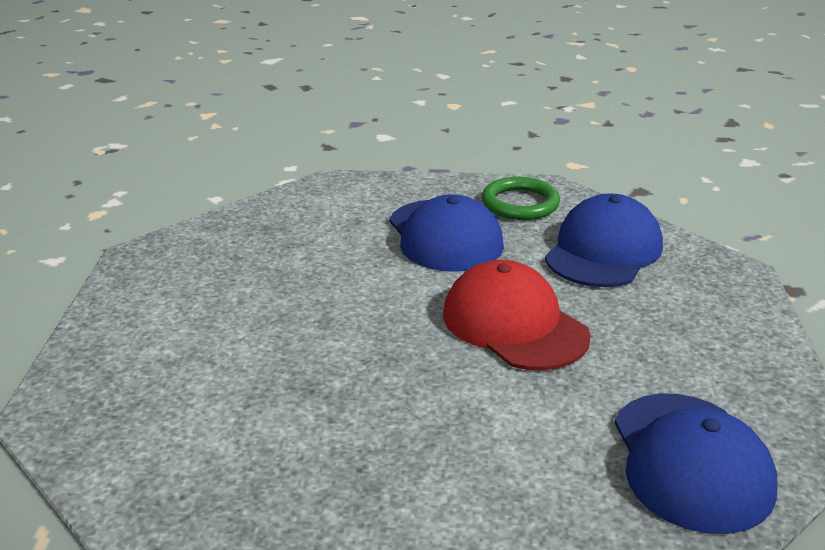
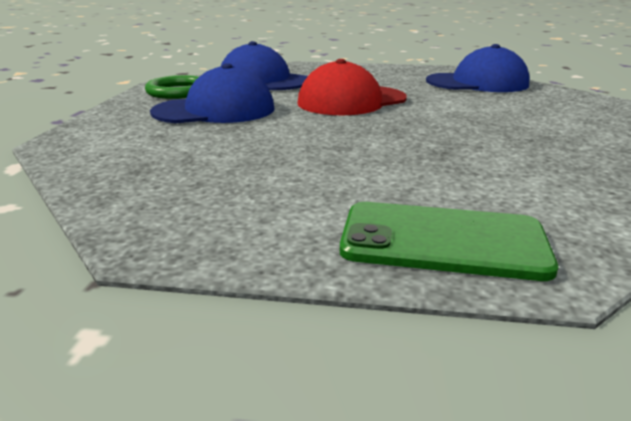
camera: 85 degrees left, 5 degrees down
none -> green phone [340,202,558,281]

